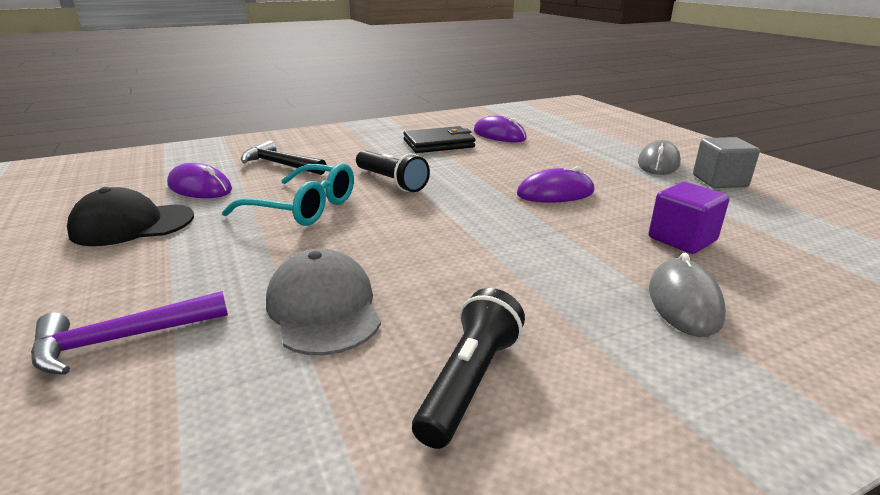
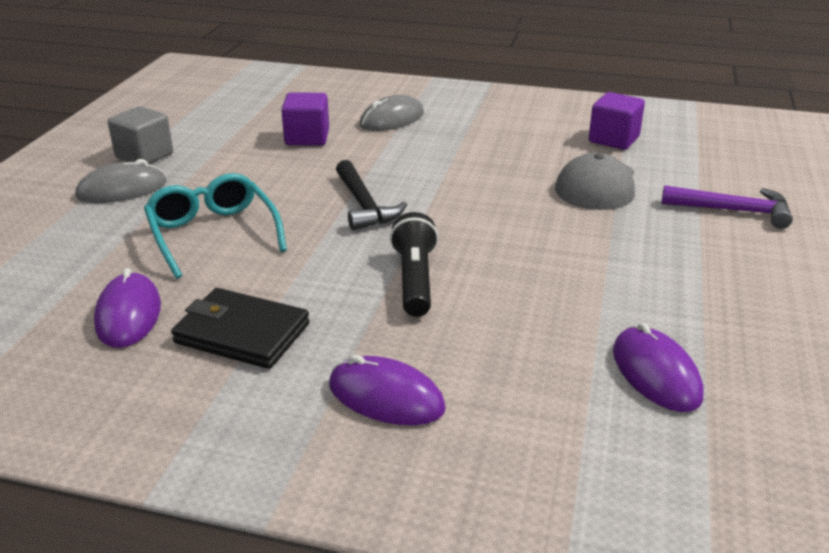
camera: 140 degrees left, 5 degrees up
black cap [67,187,194,246] -> none
turquoise glasses [222,163,354,226] -> turquoise glasses moved to [144,173,287,279]
black hammer [241,141,327,175] -> black hammer moved to [336,160,407,230]
black flashlight [412,288,525,449] -> none
purple mouse [517,166,595,203] -> purple mouse moved to [329,355,446,426]
none -> purple cube [589,92,645,150]

